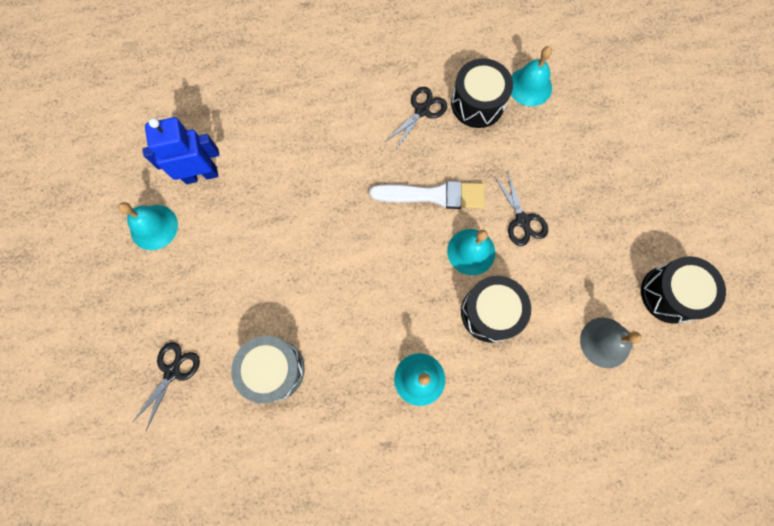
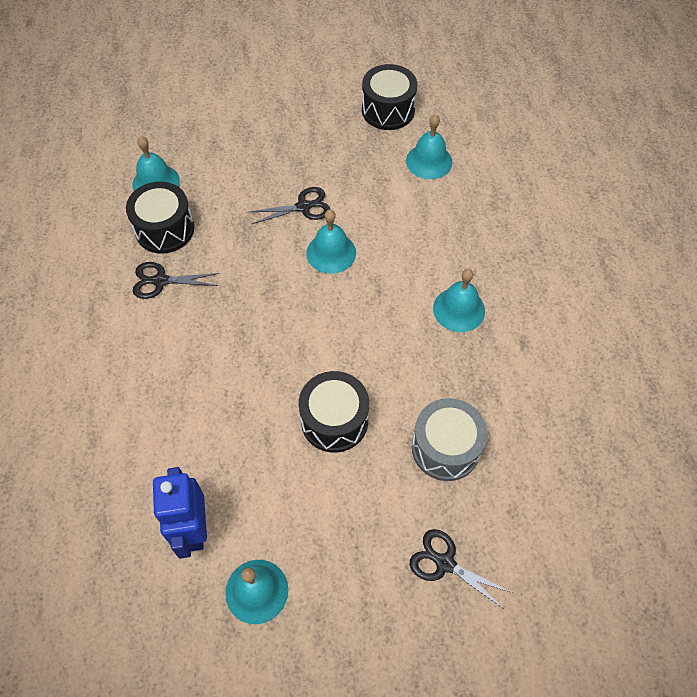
camera: 85 degrees left, 15 degrees down
white brush [370,181,485,209] -> none
black scissors [385,87,447,151] -> black scissors turned 45 degrees counterclockwise [133,262,219,299]
black drum [461,276,531,343] -> black drum moved to [299,371,369,453]
grey bell [580,318,642,368] -> turquoise bell [406,114,452,179]

